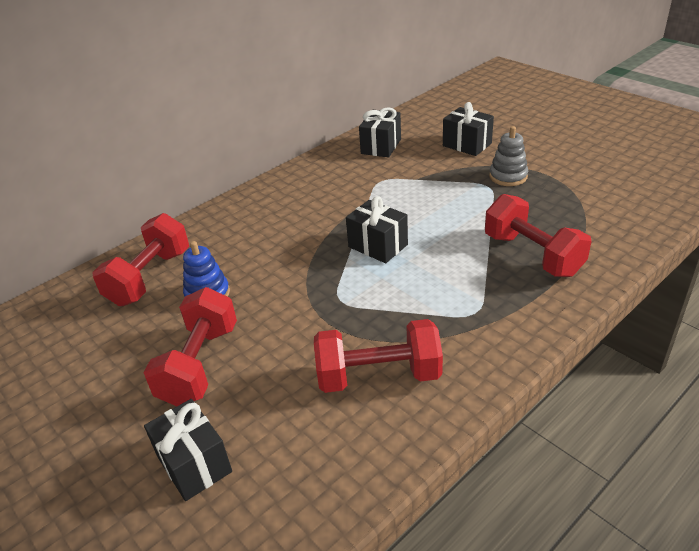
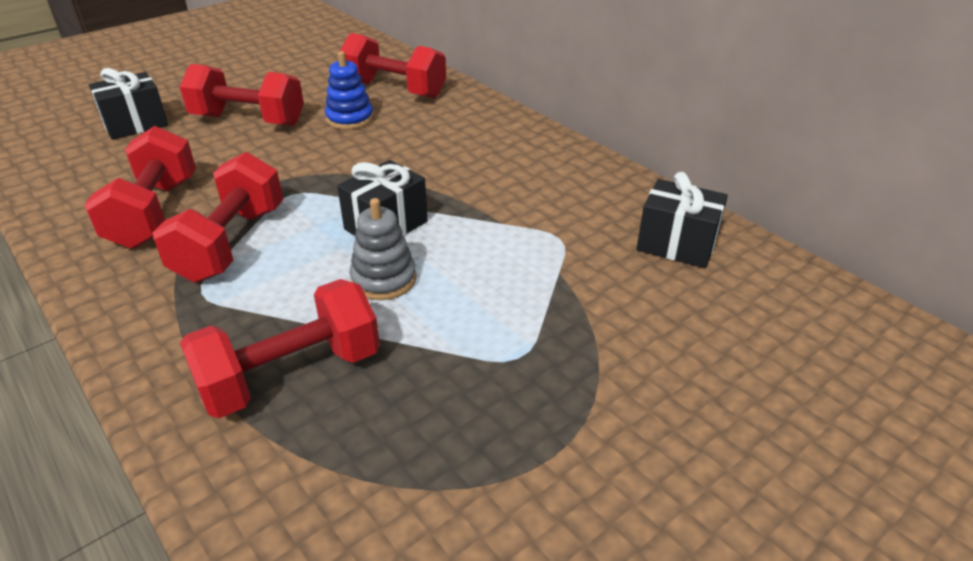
camera: 90 degrees right, 0 degrees up
black gift [443,102,494,156] -> none
grey stacking toy [489,126,528,186] -> grey stacking toy moved to [349,198,417,300]
none -> red dumbbell [152,152,283,283]

